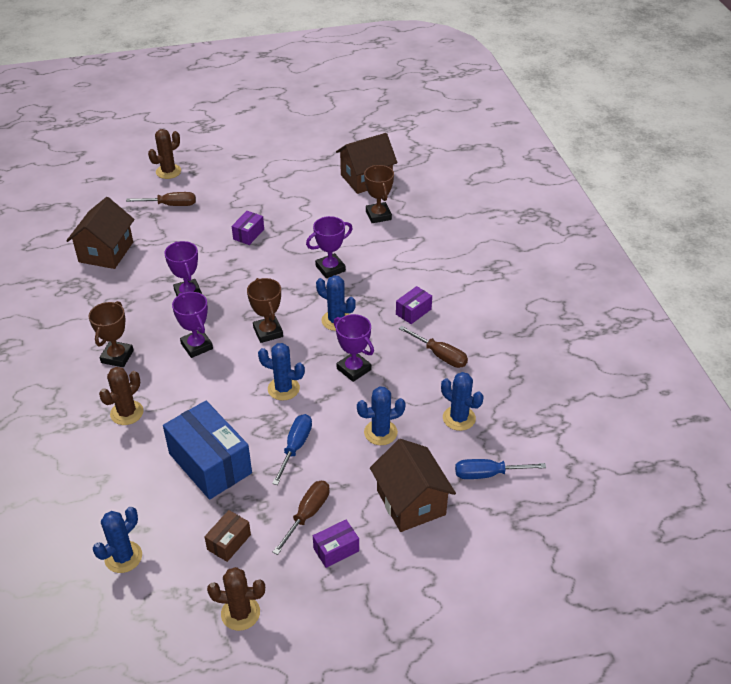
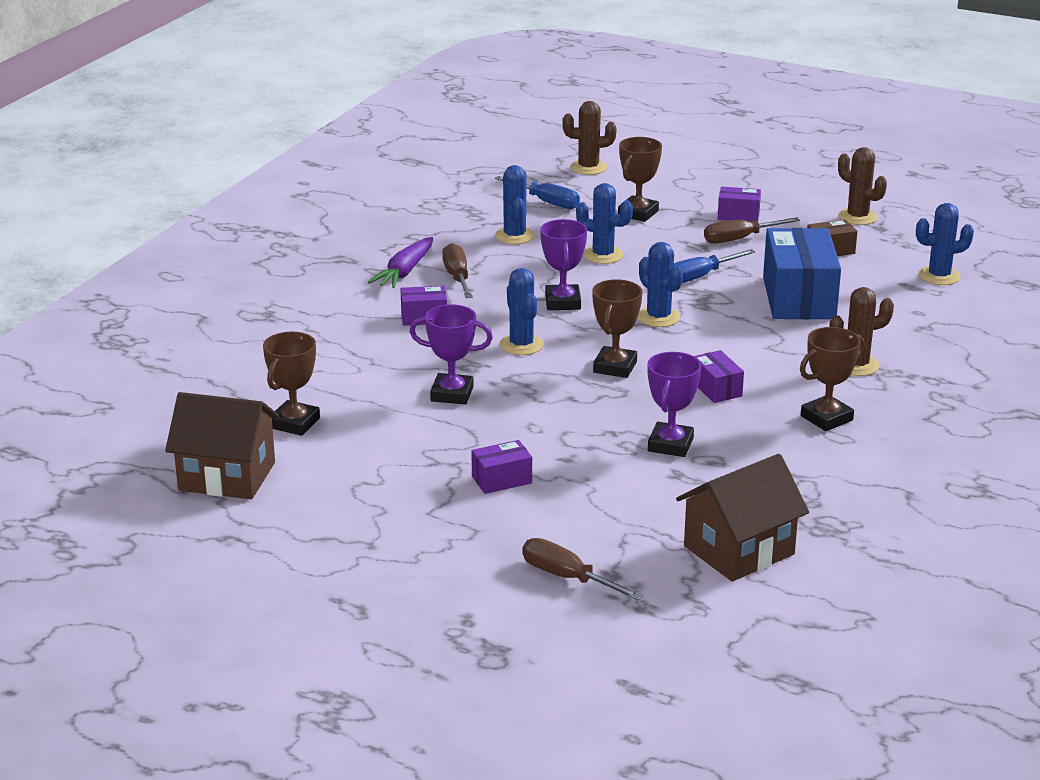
camera: 140 degrees left, 15 degrees down
brown cactus [148,129,181,179] -> brown cactus moved to [562,101,617,175]
purple trophy [172,292,213,358] -> purple box [694,350,744,403]
brown house [370,439,456,532] -> brown trophy [618,137,662,222]
none -> purple carrot [368,237,433,288]

